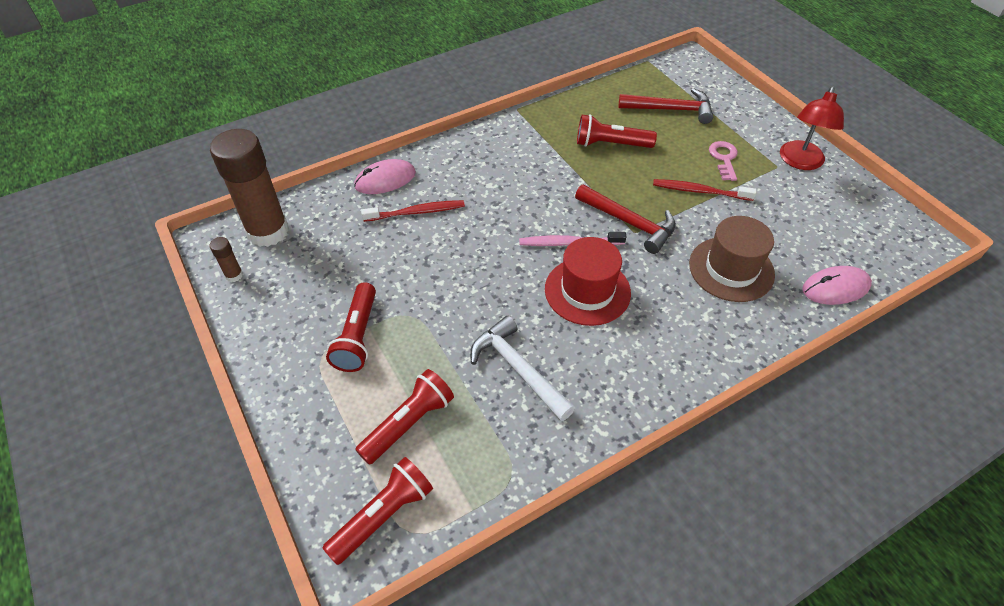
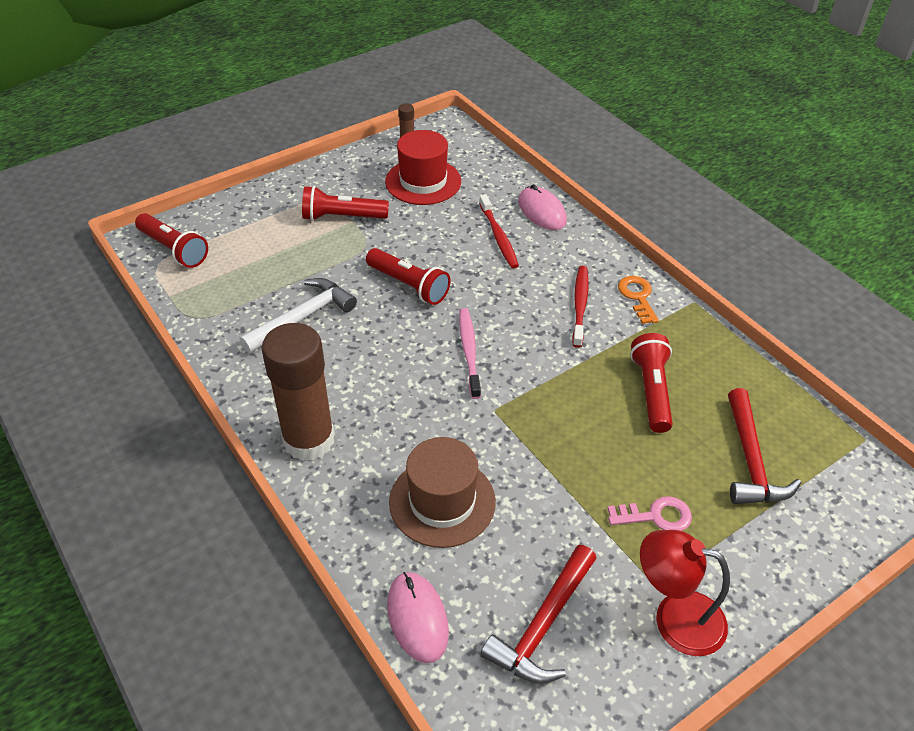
camera: 85 degrees right, 5 degrees down
brown glue stick [210,129,289,247] -> brown glue stick moved to [262,323,335,461]
red flashlight [355,369,454,465] -> red flashlight moved to [366,248,450,305]
red hat [545,237,631,326] -> red hat moved to [385,130,461,205]
red hammer [575,184,676,254] -> red hammer moved to [480,545,597,684]
red toothbrush [653,179,756,201] -> red toothbrush moved to [572,266,589,348]
none -> orange key [618,276,659,324]

